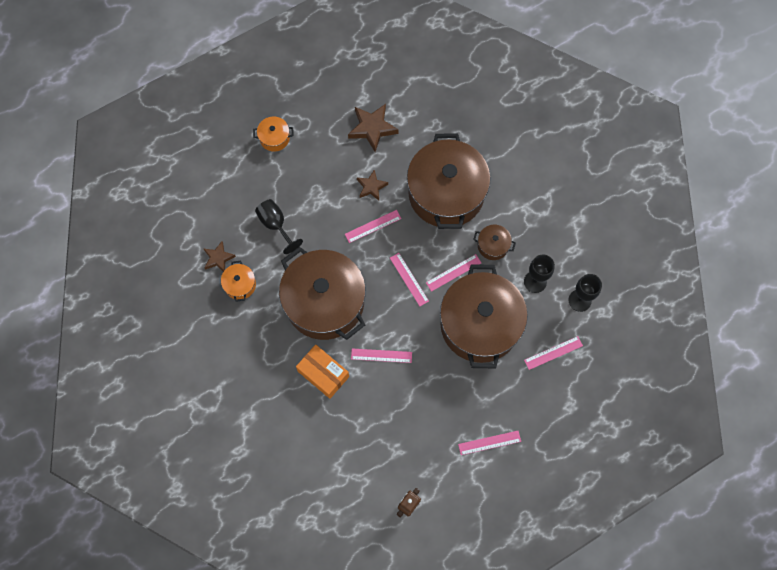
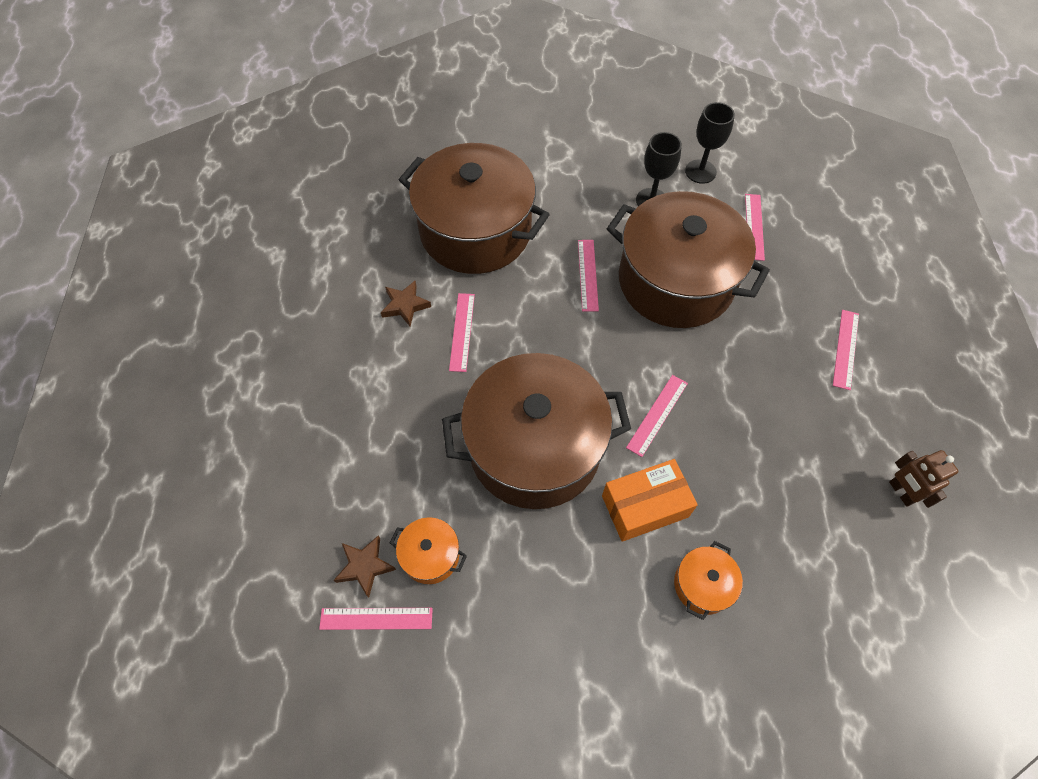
camera: 60 degrees left, 10 degrees down
orange pot [253,116,293,152] -> orange pot moved to [674,541,743,620]
black goblet [255,199,303,254] -> none
brown star [348,104,399,152] -> none
pink ruler [390,253,429,306] -> pink ruler moved to [319,608,433,630]
brown pot [473,225,516,260] -> none

